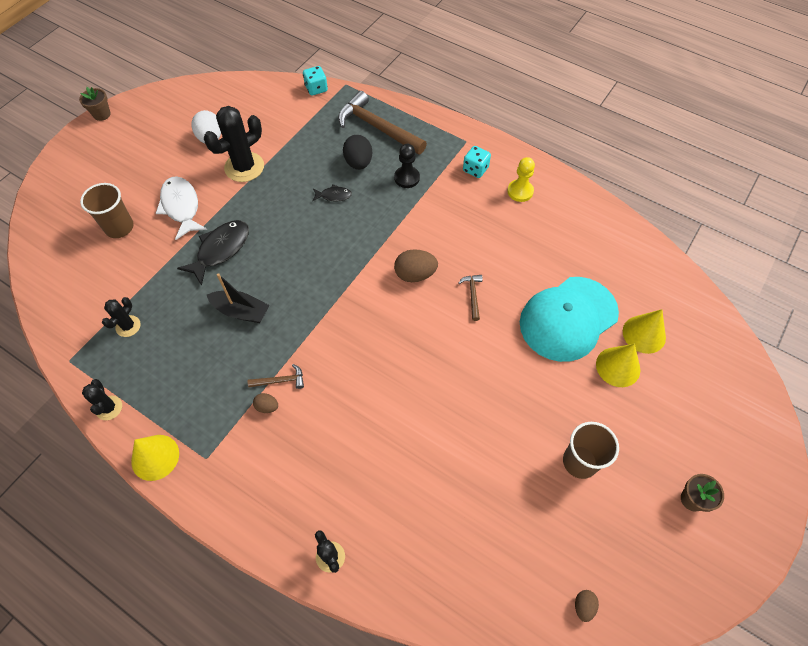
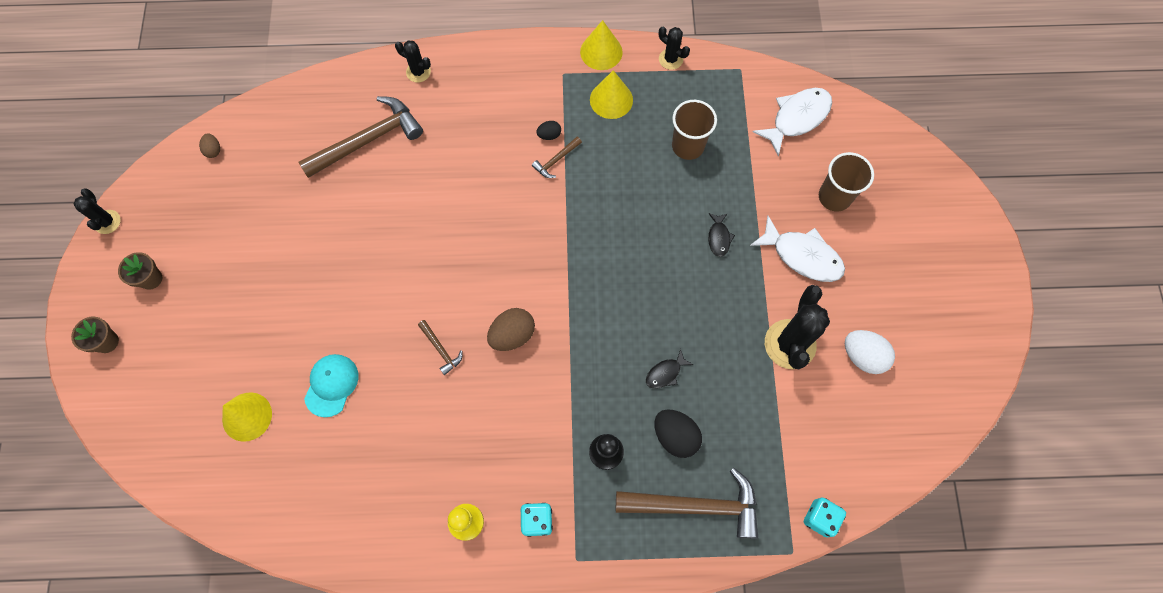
camera: 145 degrees right, 10 degrees up
brown flower pot [79,87,111,121] -> brown flower pot moved to [71,317,119,353]
black cactus [102,297,141,337] -> black cactus moved to [74,188,121,234]
black fish [177,220,249,286] -> black fish [708,213,735,257], size x0.52
black boat [207,273,269,323] -> none
brown egg [253,393,278,413] -> black egg [536,121,561,140]
turquoise cap [520,277,619,362] -> turquoise cap [304,354,358,417], size x0.53
brown cup [563,422,619,479] -> brown cup moved to [672,100,717,160]
yellow cone [596,344,640,387] -> yellow cone moved to [590,70,633,119]
none -> brown hammer [298,96,423,178]
none -> white fish [753,88,832,156]

